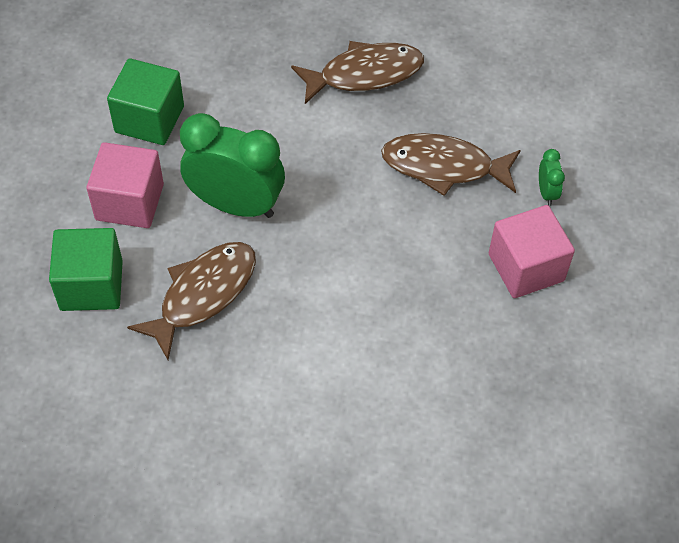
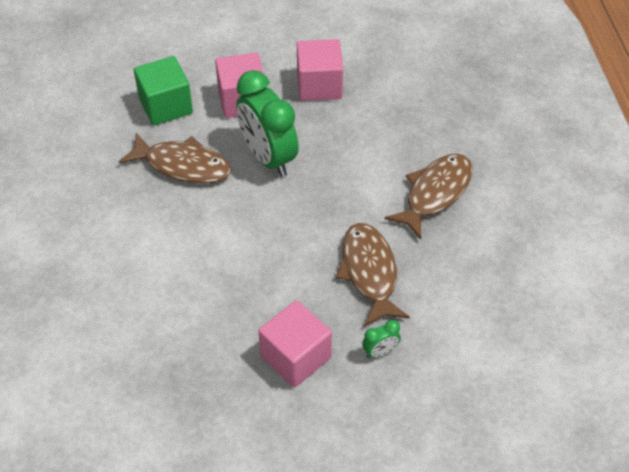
camera: 70 degrees right, 5 degrees down
green cube [107,58,184,145] -> pink cube [297,39,343,101]
green clock [180,113,285,218] -> green clock turned 150 degrees clockwise [236,70,299,177]
brown fish [291,41,424,104] -> brown fish turned 105 degrees counterclockwise [384,154,472,240]

